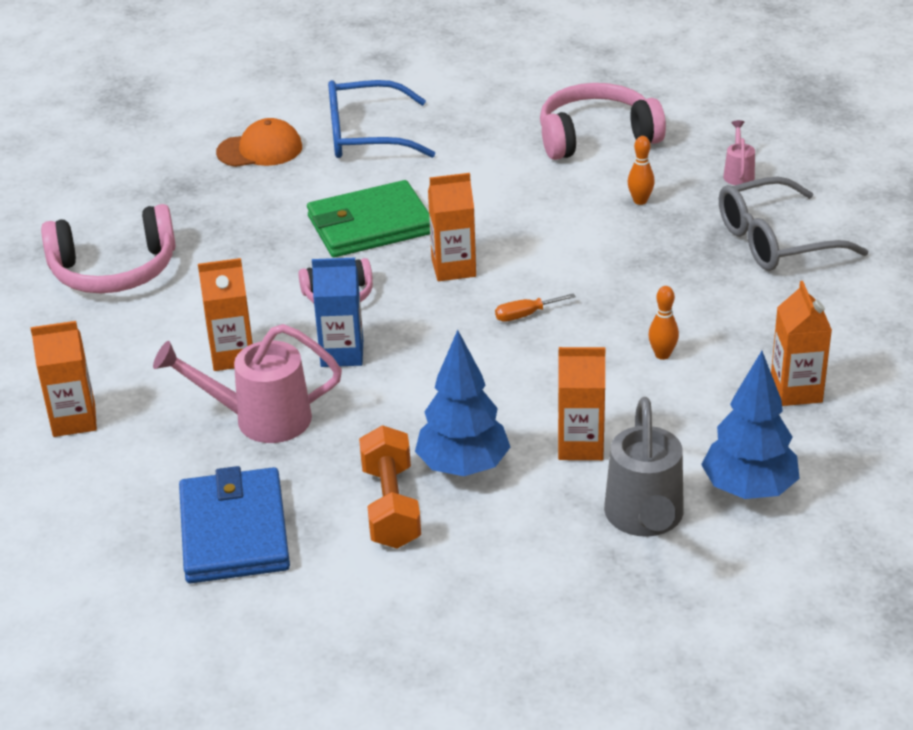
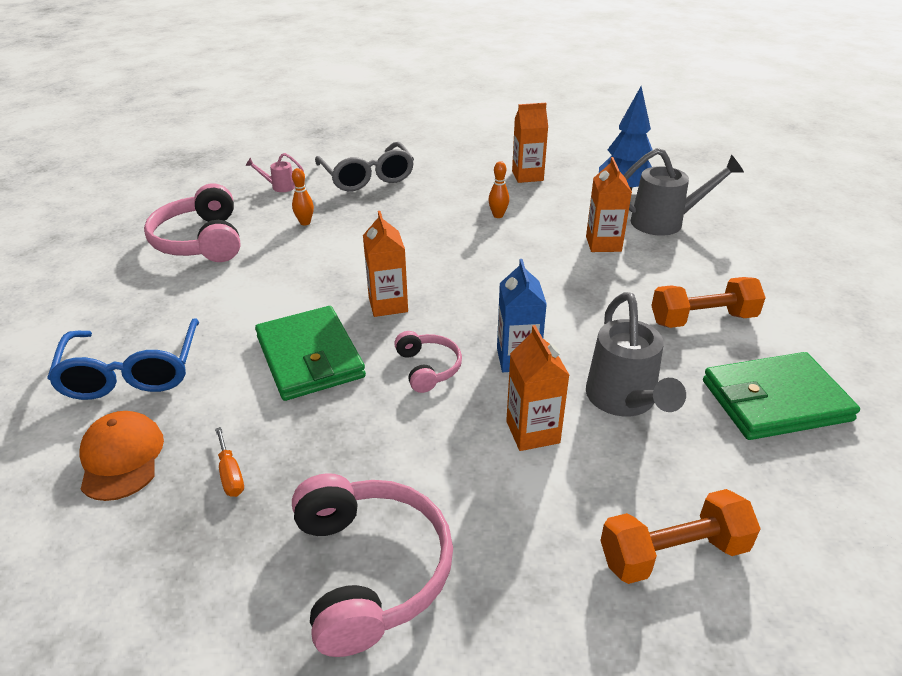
camera: 95 degrees left, 0 degrees up
orange carton [30,321,97,437] -> orange dumbbell [600,489,761,584]
pink watering can [153,324,342,443] -> grey watering can [586,292,686,417]
blue wallet [179,466,290,583] -> green wallet [703,352,860,440]
blue tree [415,330,510,476] -> none
orange screwdriver [495,293,576,322] -> orange screwdriver moved to [215,427,244,497]

